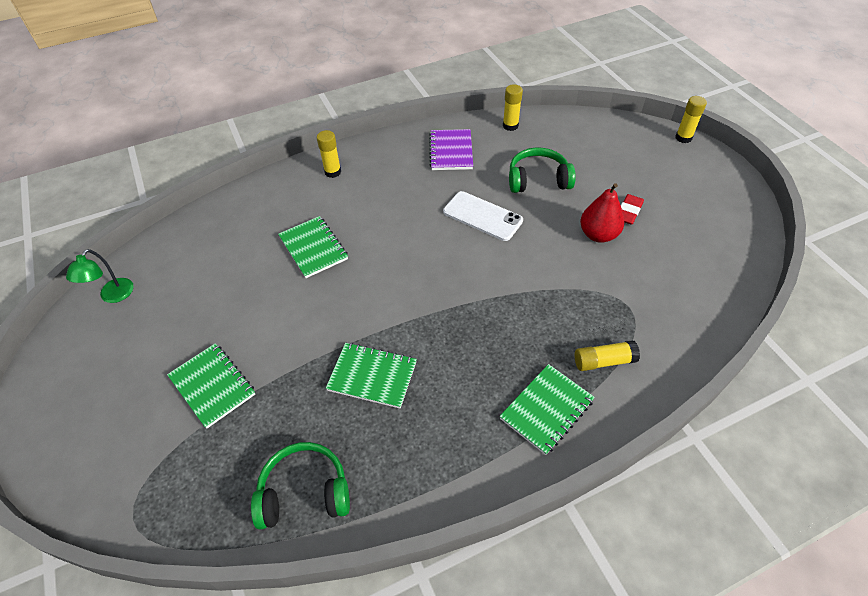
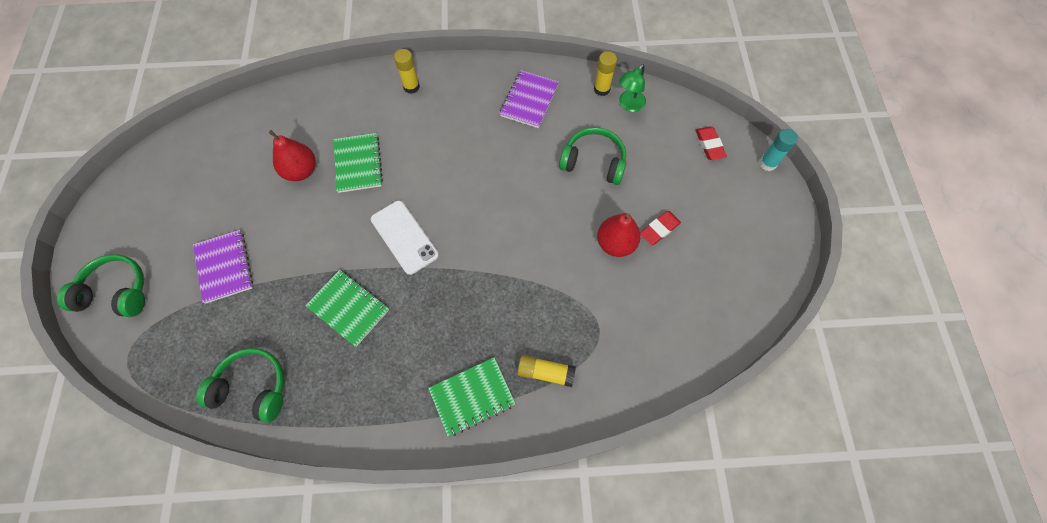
camera: 20 degrees right, 15 degrees up
green lamp [66,249,134,303] -> green lamp moved to [619,64,646,112]
green notebook [167,343,255,428] -> purple notebook [193,230,253,304]
white phone [443,191,523,241] -> white phone moved to [371,201,439,275]
yellow glue stick [676,96,707,143] -> turquoise glue stick [759,129,798,171]
none -> green headphones [57,254,145,317]
none -> red pear [269,130,316,181]
none -> red eraser [695,127,727,160]

